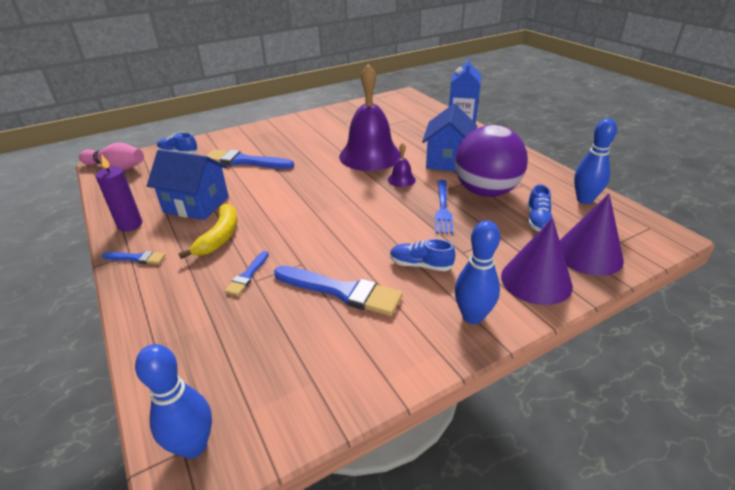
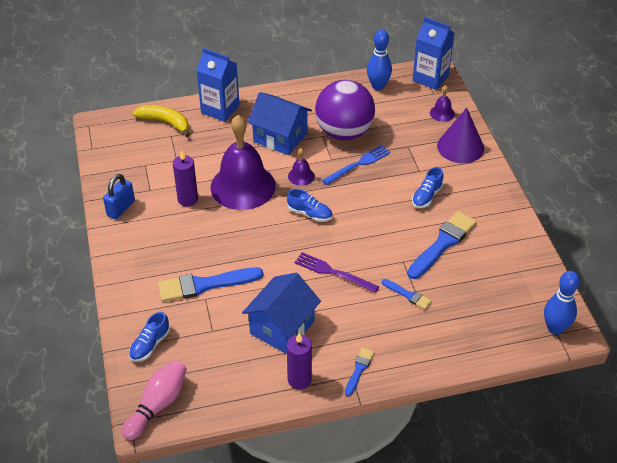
camera: 75 degrees left, 10 degrees up
yellow banana [179,203,237,259] -> yellow banana moved to [132,105,190,137]
blue brush [206,149,294,169] -> blue brush turned 45 degrees clockwise [158,267,263,302]
blue fork [435,180,453,234] -> blue fork turned 60 degrees counterclockwise [322,145,391,185]
blue bowling pin [455,220,500,324] -> none
blue shoe [527,184,552,232] -> blue shoe moved to [287,189,332,222]
purple cone [559,194,624,276] -> purple bell [430,85,455,122]
none -> blue padlock [103,174,135,219]
none -> purple candle [173,150,198,207]
none -> purple fork [295,252,379,293]
none -> blue carton [412,17,454,90]

